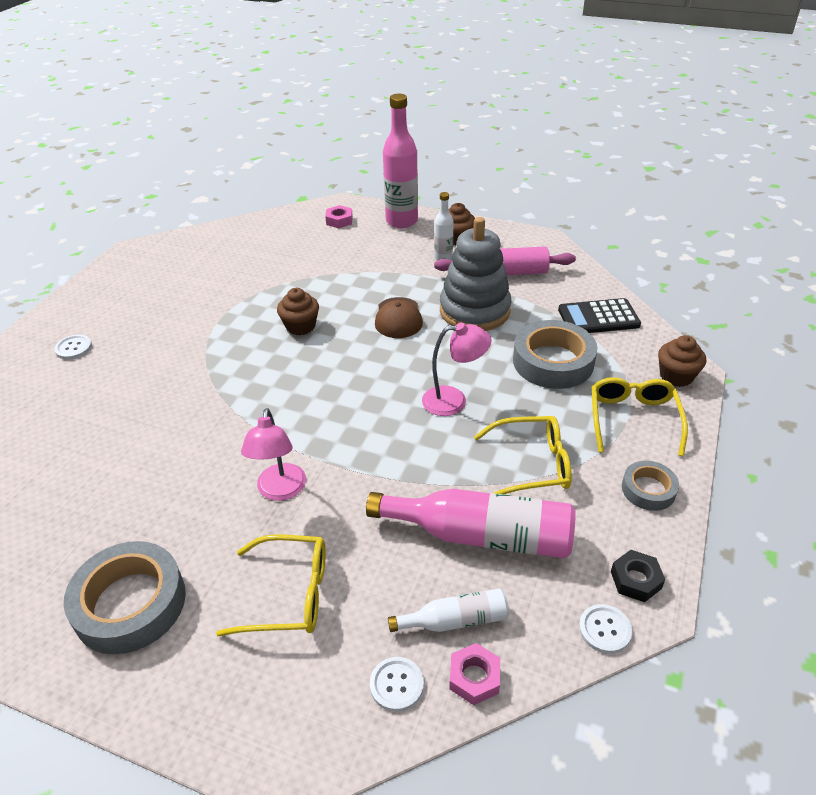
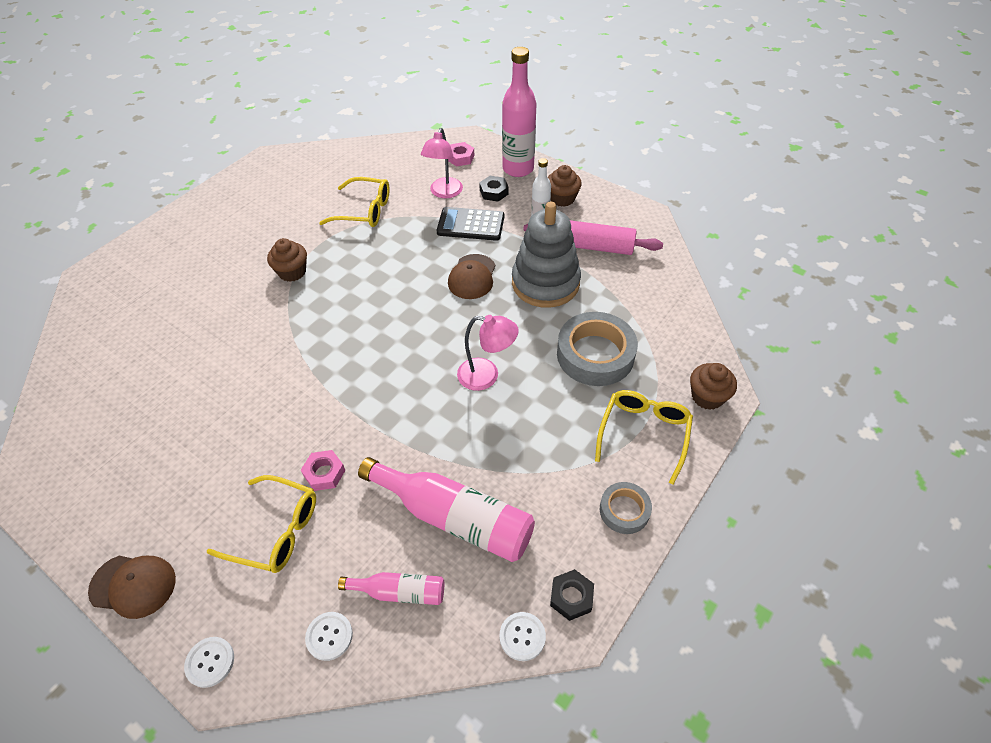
camera: 15 degrees right, 10 degrees up
white button [54,335,92,360] -> white button moved to [184,637,234,688]
grey tape [63,541,186,654] -> none
pink lamp [241,408,306,501] -> pink lamp moved to [421,128,463,198]
brown cupcake [277,288,319,335] -> brown cupcake moved to [267,238,307,282]
white bottle [388,588,509,632] -> pink bottle [338,572,444,605]
pink nut [449,643,500,705] -> pink nut moved to [301,450,345,491]
yellow glasses [474,416,572,495] -> yellow glasses moved to [319,177,390,227]
black calculator [558,298,641,333] -> black calculator moved to [437,207,504,241]
none -> brown cap [88,556,176,619]
none -> black nut [479,176,509,201]

